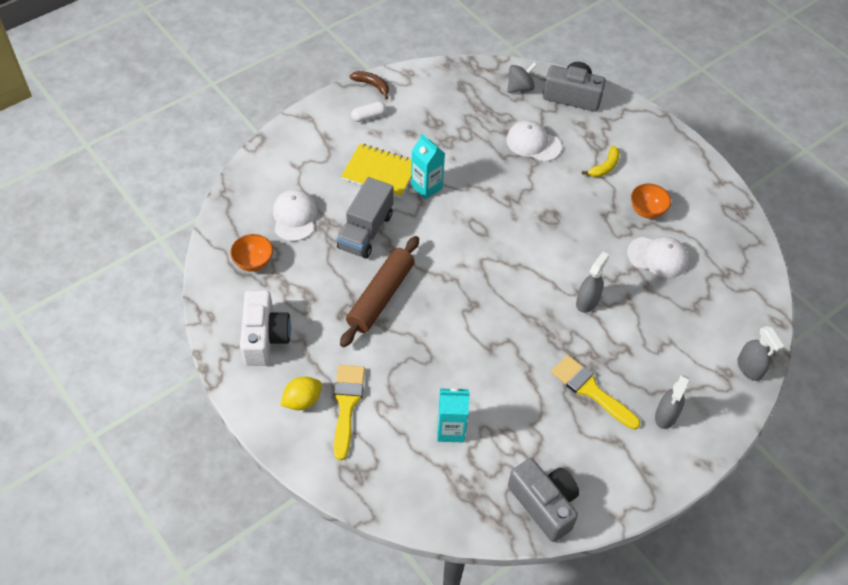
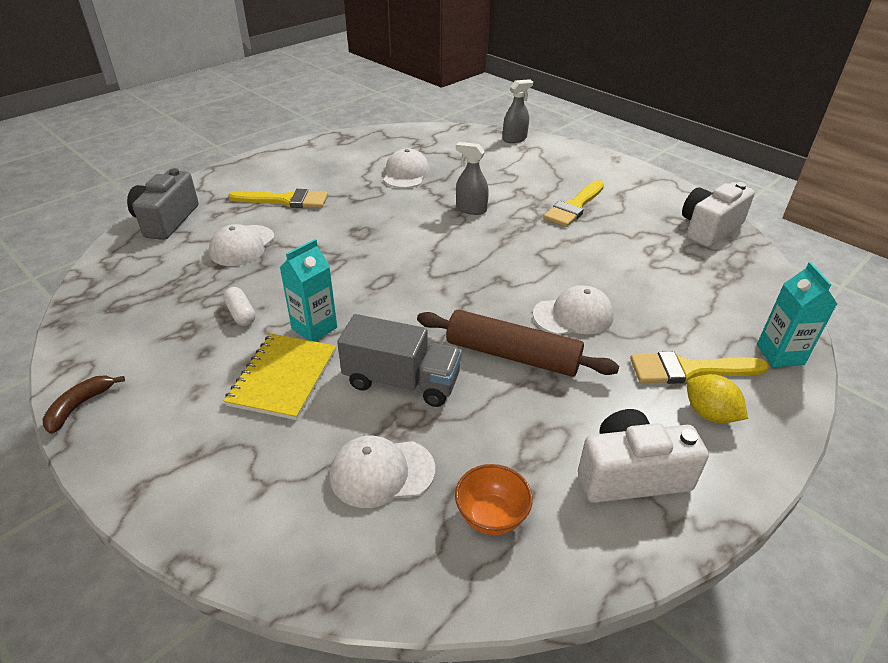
camera: 95 degrees left, 15 degrees down
white capsule [351,102,386,122] -> white capsule moved to [223,287,255,326]
turquoise carton [437,387,470,442] -> turquoise carton moved to [757,262,837,367]
grey spinning top [507,62,537,93] -> none
grey camera [508,458,579,542] -> white camera [682,182,755,247]
yellow banana [582,146,620,177] -> yellow brush [228,189,328,208]
orange bowl [631,184,671,219] -> none
grey spray bottle [655,375,689,429] -> none
none -> white cap [533,285,614,335]

